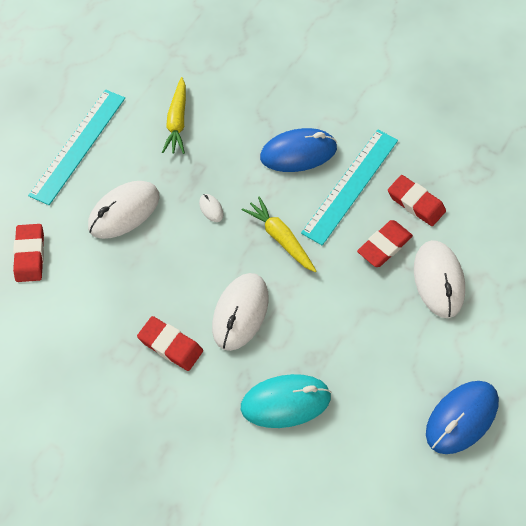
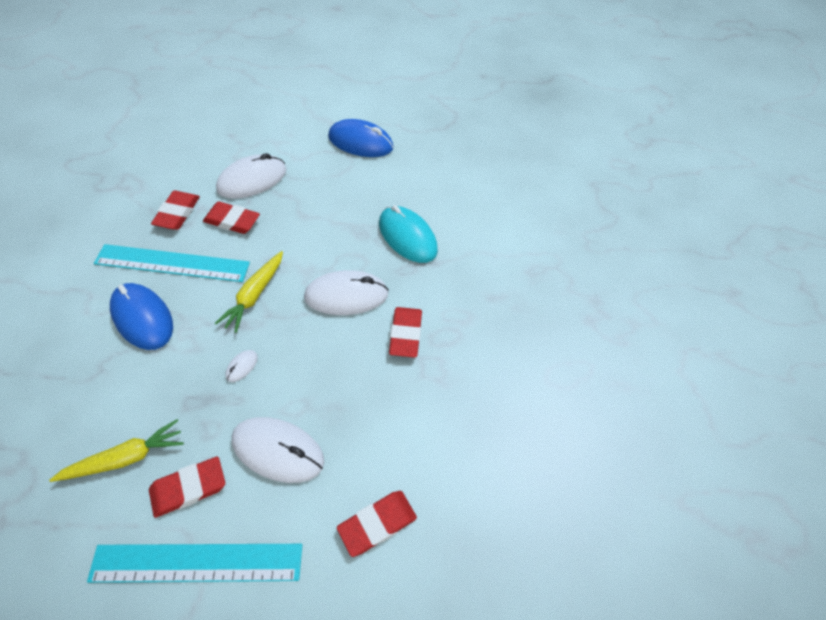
camera: 120 degrees left, 5 degrees down
none -> red eraser [149,456,225,518]

